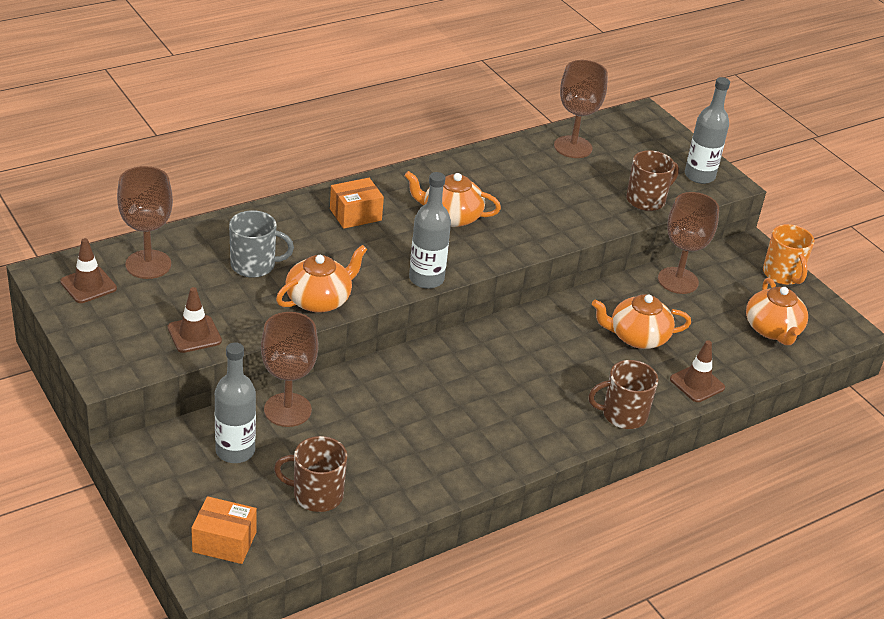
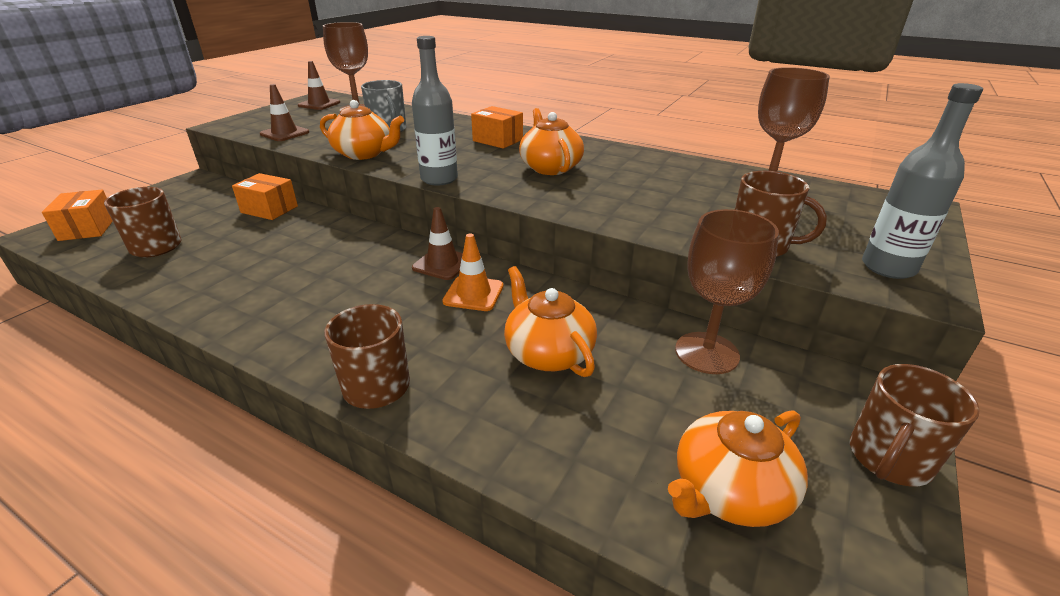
camera: 65 degrees right, 5 degrees down
grey bottle [215,342,256,463] -> none
brown goblet [261,312,318,427] -> orange box [232,173,298,220]
brown traffic cone [670,340,725,402] -> brown traffic cone moved to [412,207,463,280]
orange mug [763,224,815,285] -> brown mug [850,364,980,486]
none -> orange traffic cone [442,233,503,311]

